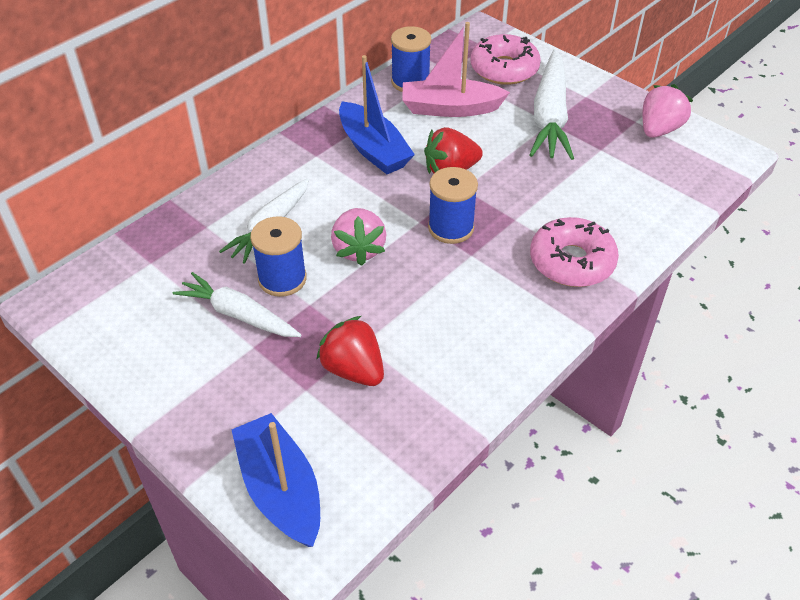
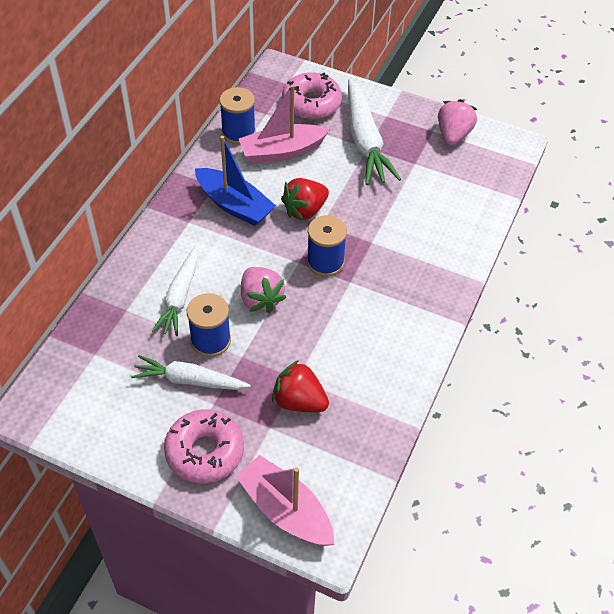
camera: 20 degrees left, 5 degrees up
blue boat [232,413,320,547] -> pink boat [236,455,334,546]
pink donut [530,217,619,287] -> pink donut moved to [164,409,244,484]

